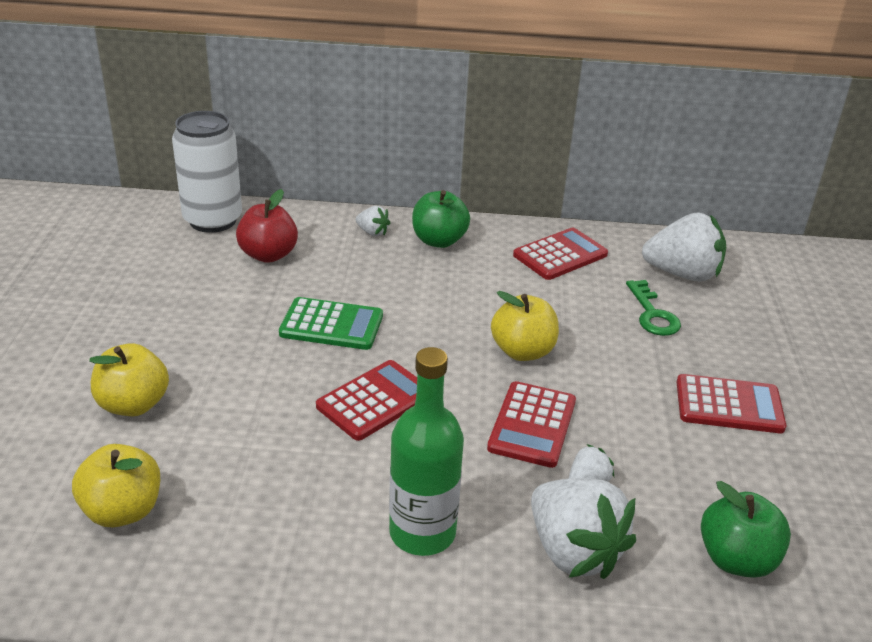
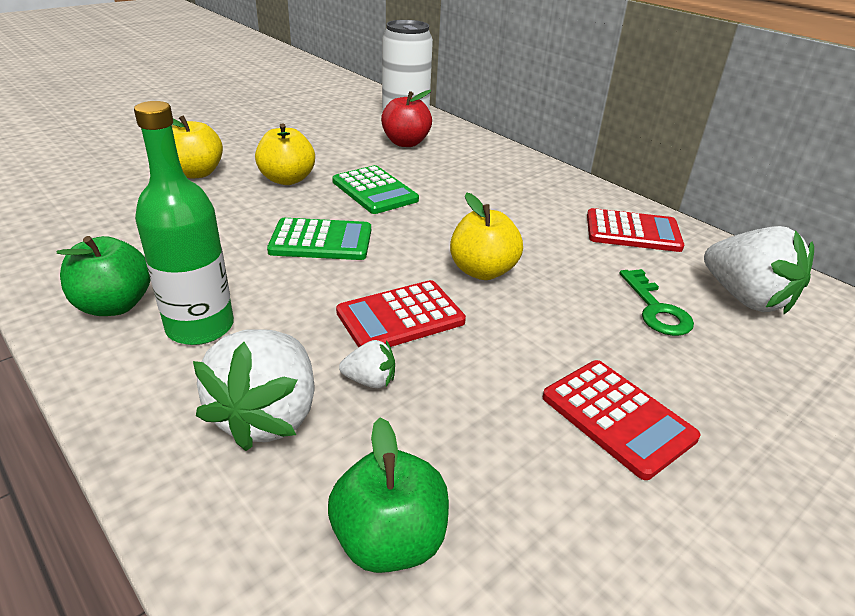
camera: 45 degrees right, 0 degrees up
yellow apple [72,444,160,527] -> yellow apple moved to [255,123,315,185]
red calculator [316,360,417,441] -> green calculator [267,218,371,260]
white strawberry [356,206,390,236] -> none
green apple [412,190,470,248] -> green apple moved to [57,236,151,316]
green key [626,280,681,336] -> green key turned 45 degrees counterclockwise [619,269,694,336]

